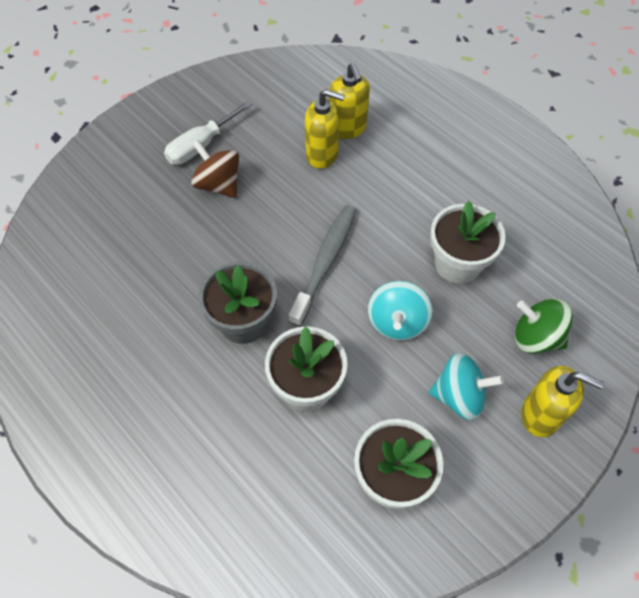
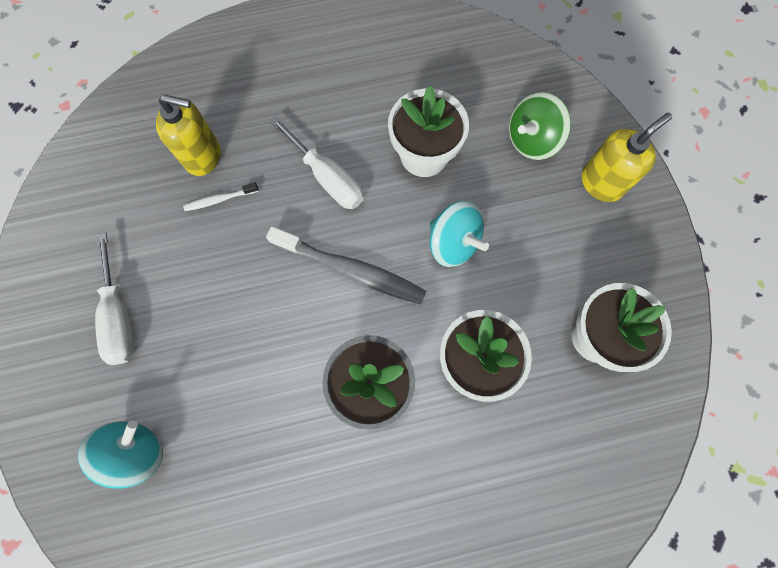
camera: 60 degrees left, 15 degrees up
brown spinning top [191,140,239,198] -> none
grey toothbrush [288,205,356,327] -> grey toothbrush turned 150 degrees clockwise [266,226,426,304]
yellow soap dispenser [305,89,345,169] -> white toothbrush [183,183,259,211]
turquoise spinning top [429,352,504,421] -> turquoise spinning top moved to [78,421,163,489]
none -> white screwdriver [270,116,363,209]

